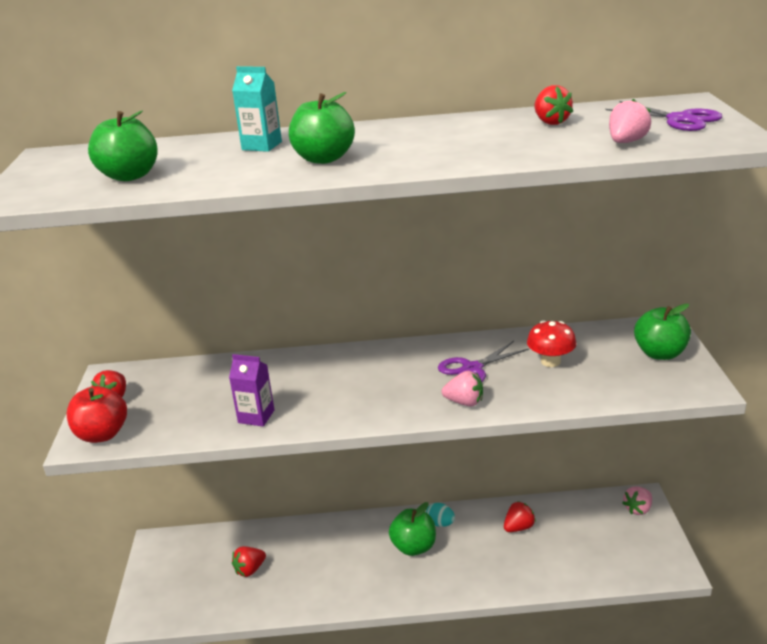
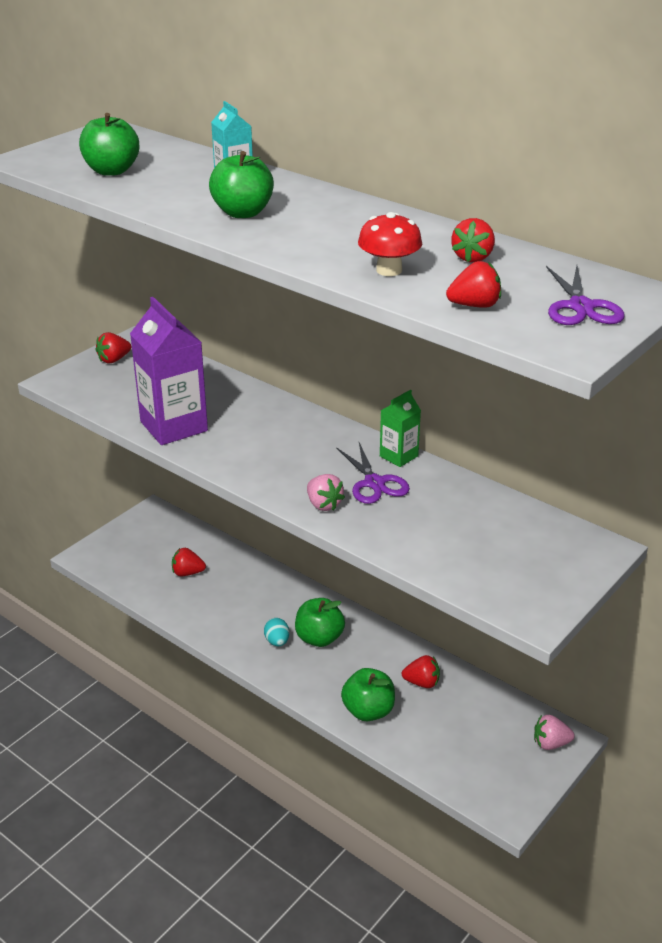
camera: 40 degrees right, 5 degrees up
red apple [67,386,127,443] -> none
purple carton [229,354,274,426] -> purple carton [130,297,208,445], size x1.92
turquoise egg [426,503,455,527] -> turquoise egg moved to [264,618,290,646]
purple scissors [438,341,530,382] -> purple scissors turned 120 degrees counterclockwise [336,442,410,504]
red mushroom [527,320,577,367] -> red mushroom moved to [358,212,422,276]
pink strawberry [609,99,651,143] -> red strawberry [446,261,501,308]
green apple [634,304,691,360] -> green apple moved to [341,668,395,721]
none -> green carton [380,390,421,467]

